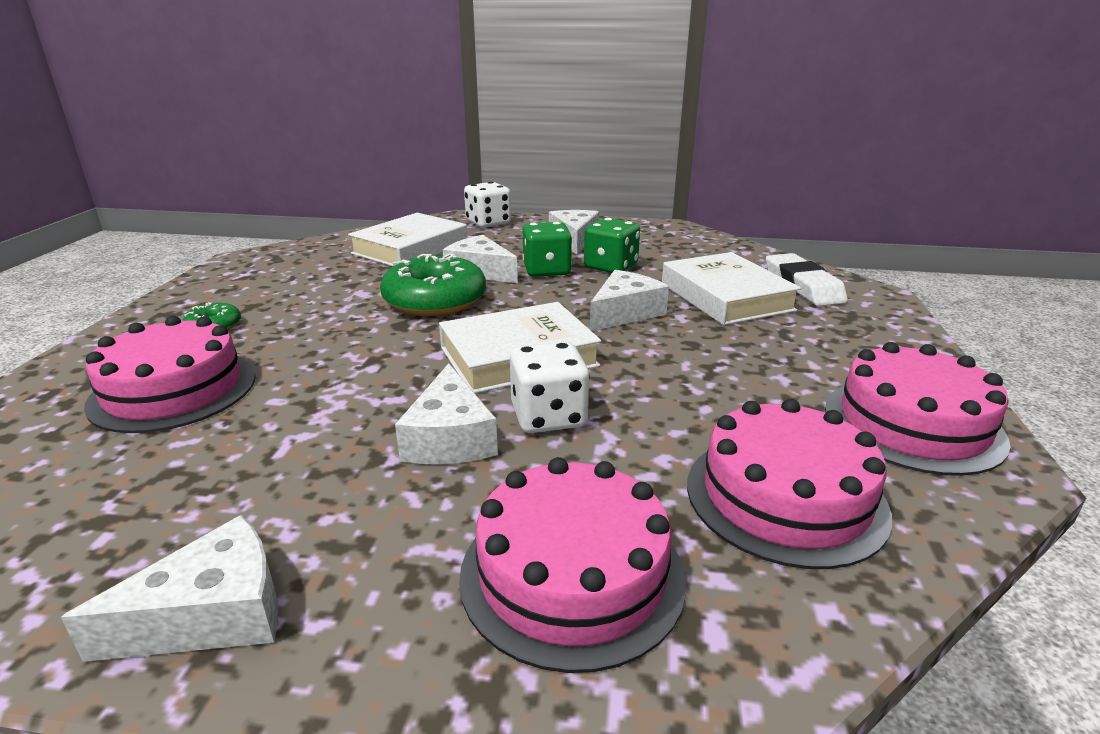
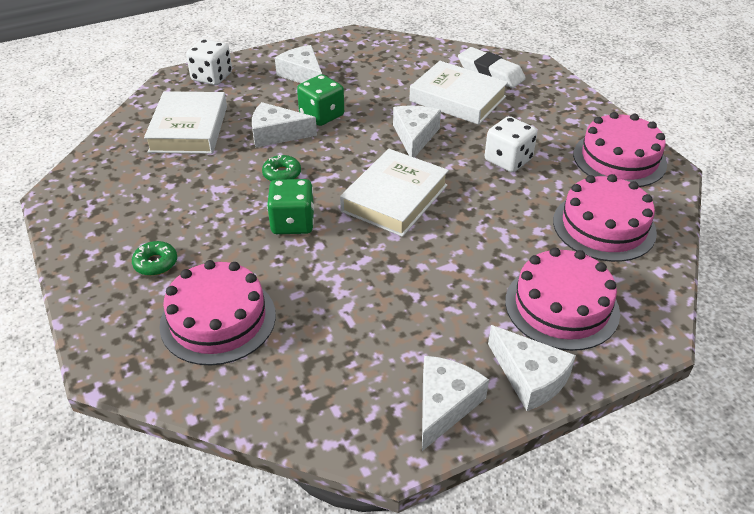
camera: 35 degrees left, 15 degrees up
green donut [380,254,486,316] -> green donut [262,155,301,181], size x0.47
white cheese [395,363,498,464] -> white cheese moved to [488,325,576,411]
white dice [510,342,590,433] -> white dice moved to [485,116,537,172]
green dice [584,218,640,273] -> green dice moved to [267,179,314,234]

